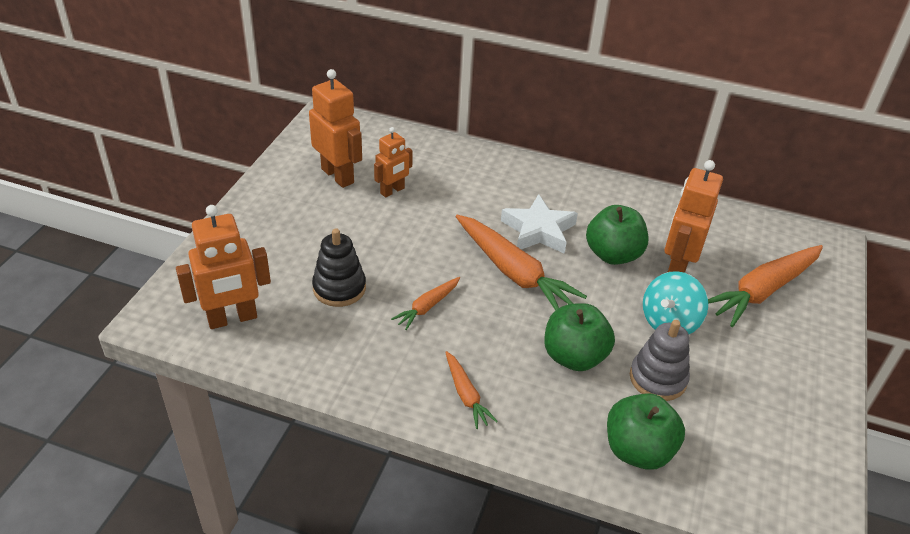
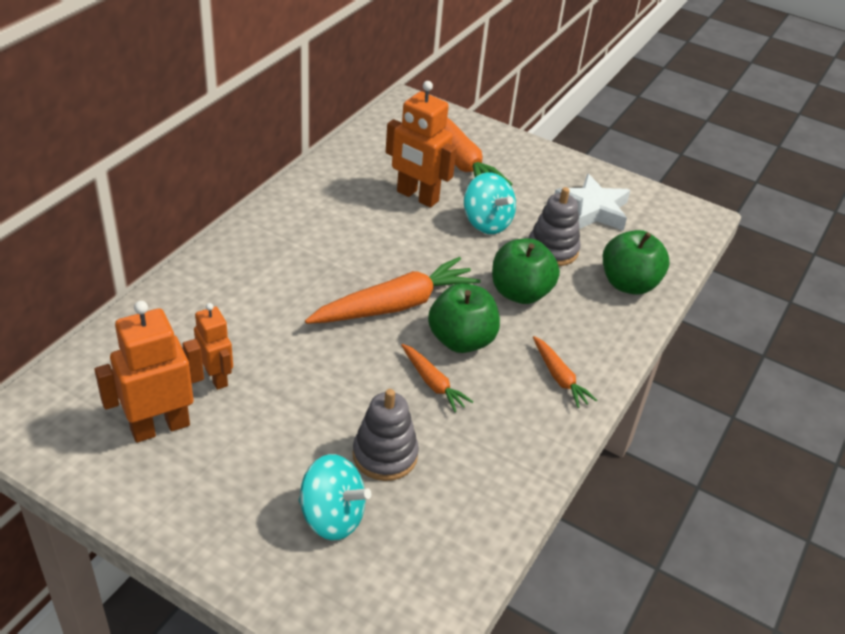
camera: 80 degrees left, 0 degrees up
orange robot [176,205,271,329] -> none
black stacking toy [312,228,366,307] -> grey stacking toy [353,389,419,481]
orange carrot [445,351,498,429] -> orange carrot turned 75 degrees clockwise [533,336,597,408]
white star [501,194,578,254] -> white star moved to [555,174,631,231]
green apple [586,205,648,265] -> green apple moved to [428,283,500,353]
none -> turquoise spinning top [299,454,371,541]

